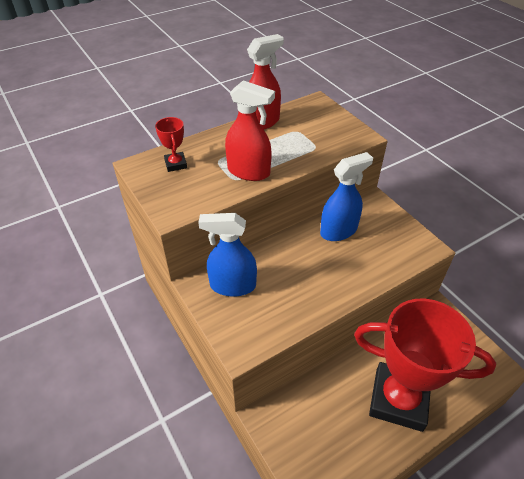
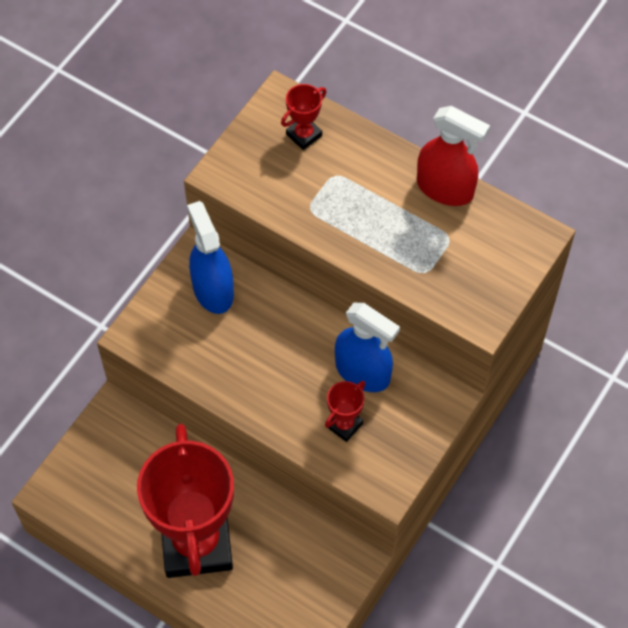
camera: 65 degrees right, 15 degrees up
red spray bottle [225,80,275,181] -> none
none -> red trophy [325,381,366,442]

